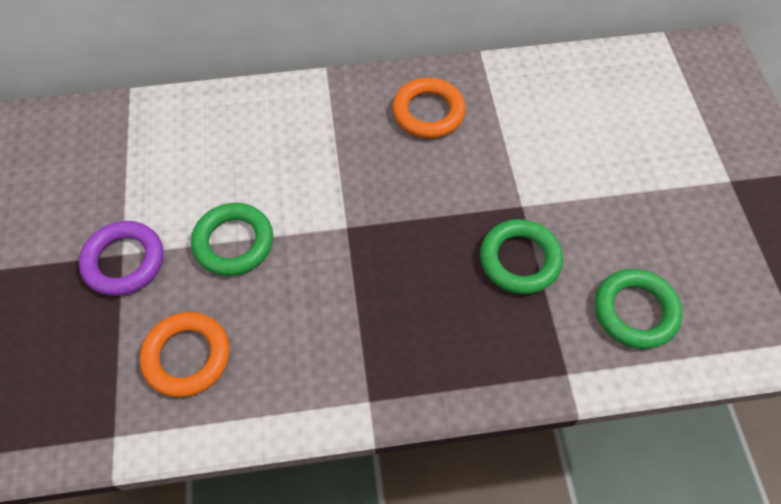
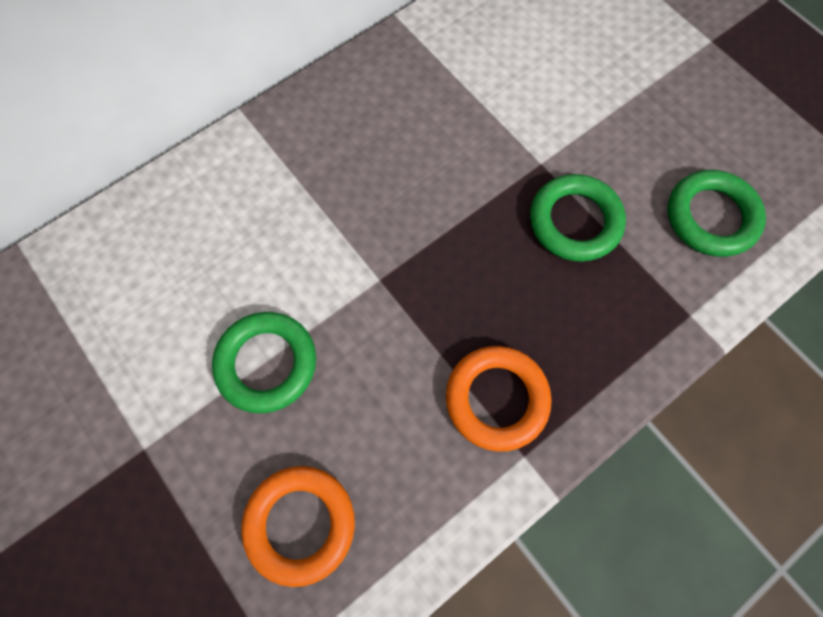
camera: 30 degrees left, 10 degrees up
purple ring [79,221,163,296] -> none
orange ring [392,78,466,138] -> orange ring moved to [446,346,552,452]

